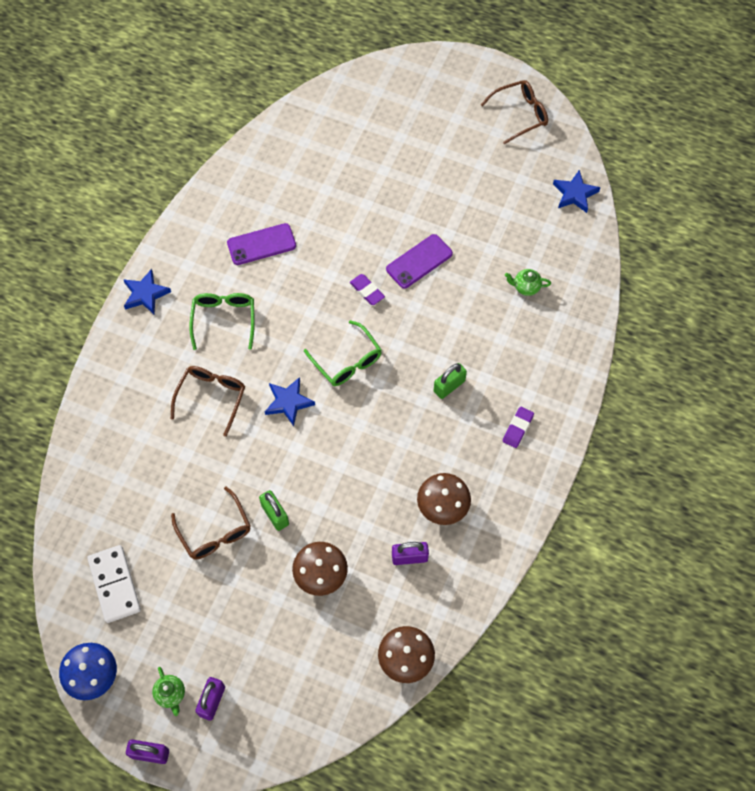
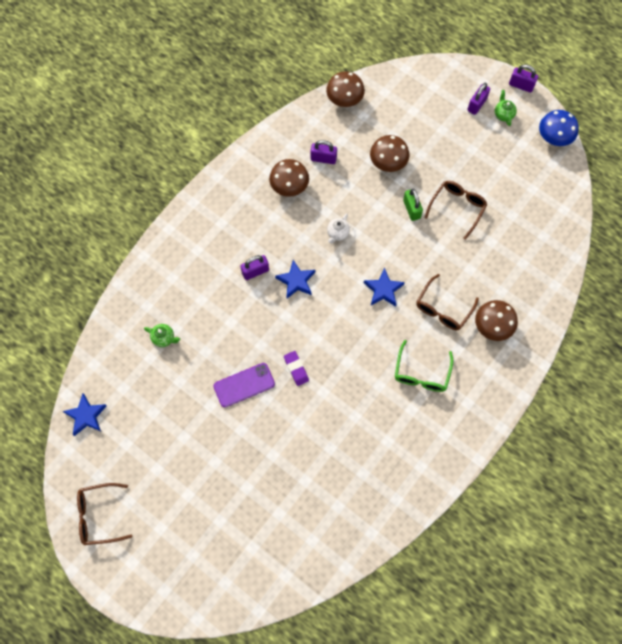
camera: 165 degrees left, 5 degrees up
white domino [87,545,141,623] -> none
blue star [123,269,171,315] -> blue star moved to [275,260,315,298]
brown glasses [171,486,250,559] -> brown glasses turned 45 degrees clockwise [425,181,487,240]
purple phone [227,223,296,265] -> none
green glasses [304,320,382,386] -> none
green padlock [434,363,467,399] -> purple padlock [241,255,269,280]
purple eraser [503,406,534,448] -> none
none -> white teapot [327,213,350,244]
none -> brown mushroom [475,300,518,341]

